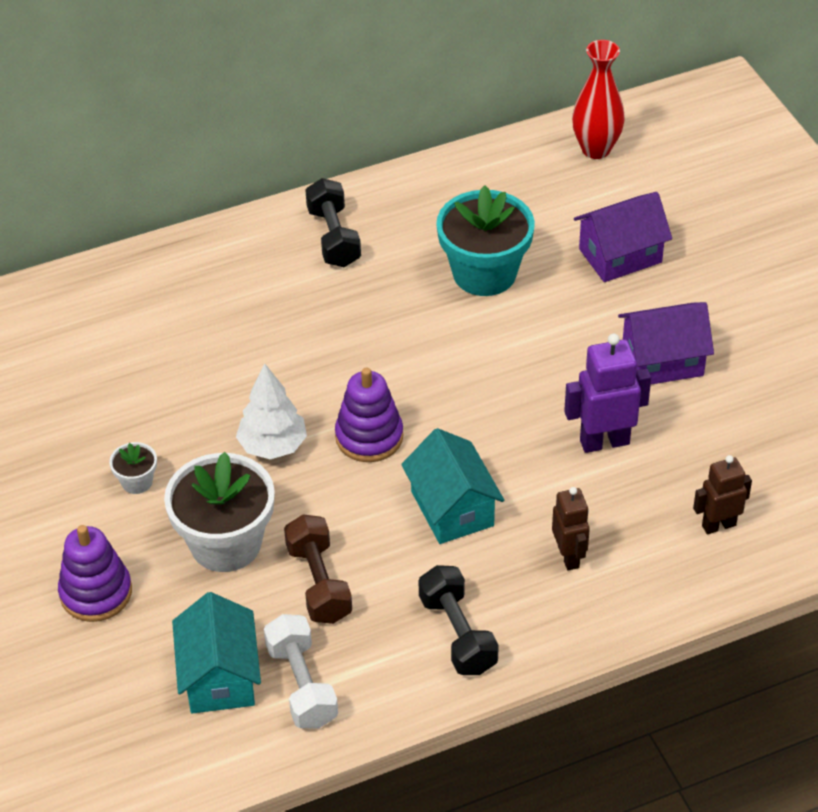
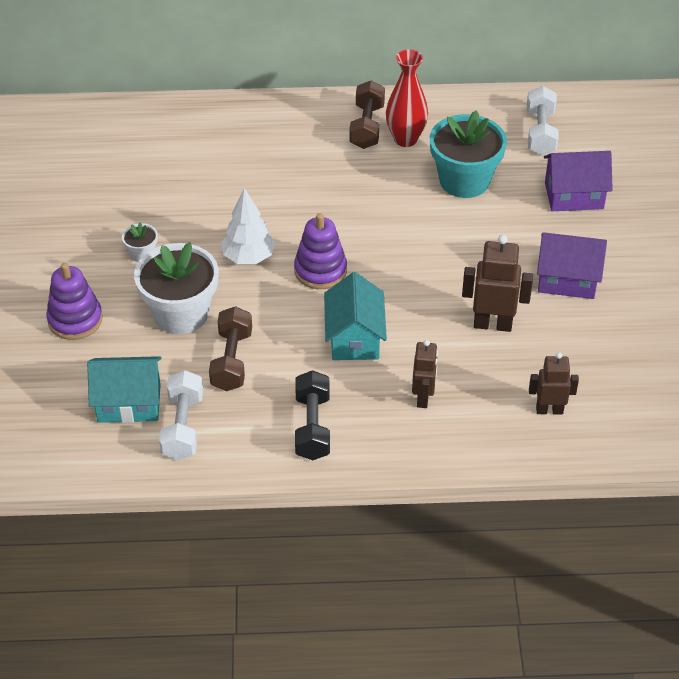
camera: 20 degrees right, 0 degrees up
turquoise house [172,592,261,713] -> turquoise house turned 75 degrees clockwise [87,356,162,423]
black dumbbell [305,178,361,267] -> brown dumbbell [349,80,385,149]
purple robot [564,334,651,453] -> brown robot [462,235,533,332]
red vase [572,40,625,159] -> red vase moved to [386,49,428,147]
none -> white dumbbell [527,86,559,155]

